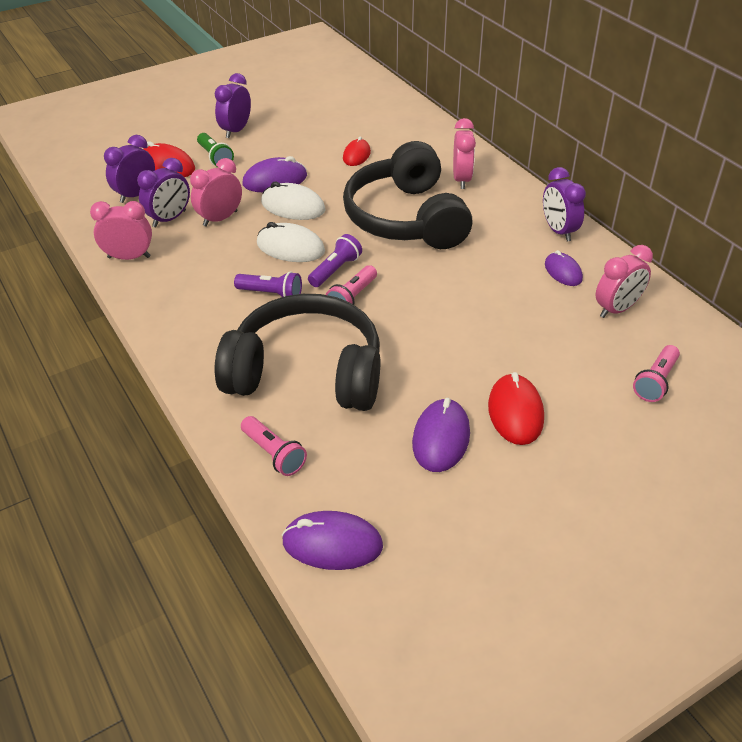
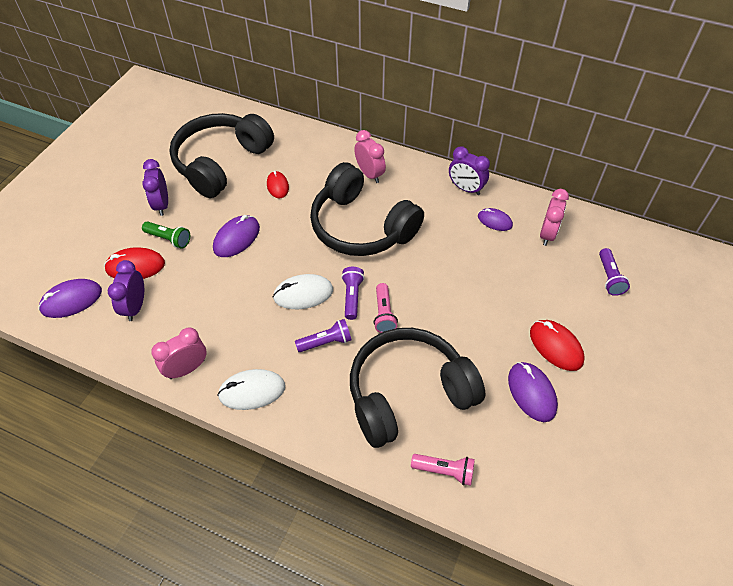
camera: 35 degrees left, 10 degrees up
purple clock [137,158,190,227] -> none
pink clock [190,158,242,227] -> none
white mouse [261,182,326,220] -> white mouse moved to [217,369,285,410]
purple mouse [282,511,383,570] -> purple mouse moved to [38,279,102,318]
pink flashlight [633,345,680,402] -> purple flashlight [599,248,630,296]
none -> black headphones [169,113,274,198]

